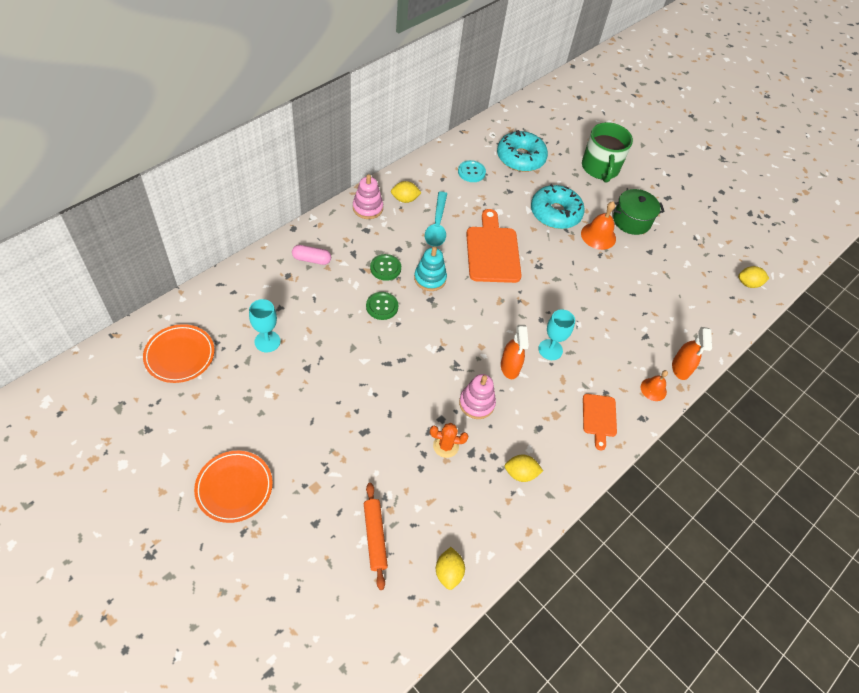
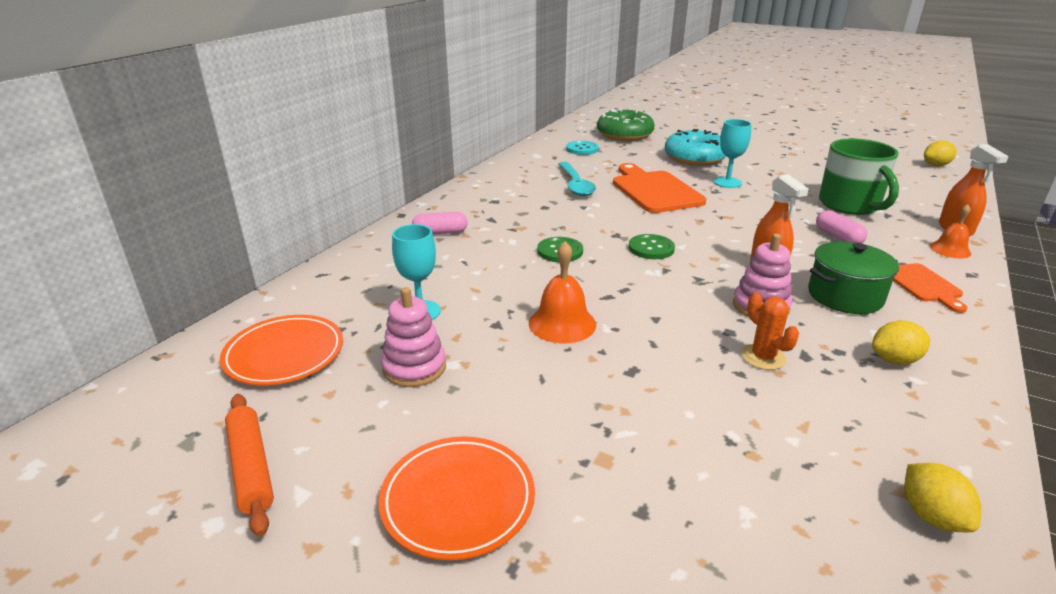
camera: 10 degrees left, 25 degrees down
pink stacking toy [353,174,383,219] -> pink stacking toy moved to [381,287,446,387]
orange rolling pin [364,483,388,590] -> orange rolling pin moved to [225,394,274,537]
green button [370,254,401,281] -> green button moved to [629,234,675,259]
yellow lemon [391,181,422,203] -> none
turquoise stacking toy [414,246,447,291] -> none
orange cactus [430,423,468,458] -> orange cactus turned 75 degrees clockwise [741,292,799,370]
turquoise donut [497,130,548,172] -> green donut [597,109,655,141]
turquoise goblet [538,309,575,360] -> turquoise goblet moved to [713,119,751,188]
orange bell [581,201,616,250] -> orange bell moved to [529,241,596,343]
green mug [582,122,633,183] -> green mug moved to [819,138,899,215]
green pot [613,189,665,235] -> green pot moved to [808,241,899,314]
none -> pink capsule [816,210,867,243]

